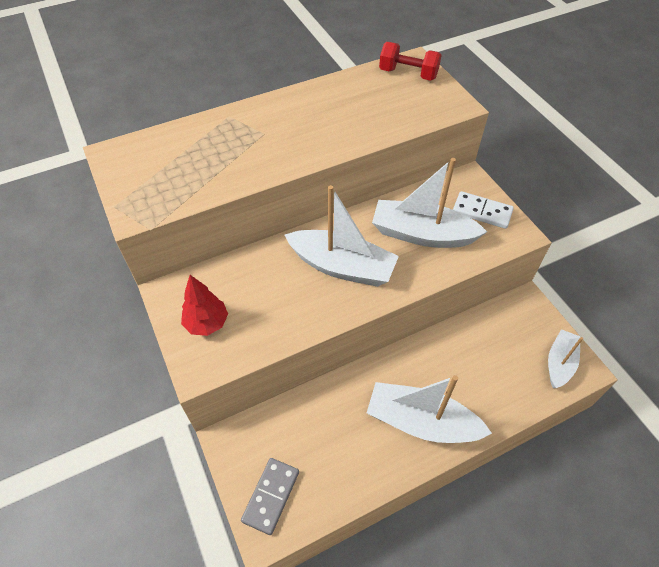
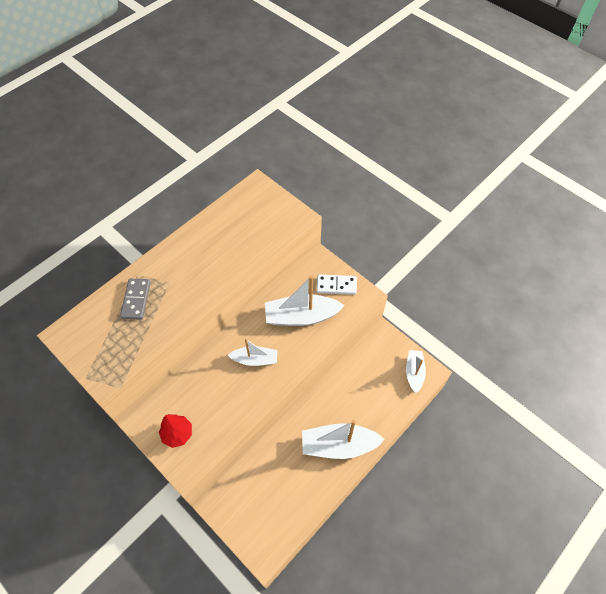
camera: 20 degrees left, 5 degrees up
grey domino [241,458,299,535] -> grey domino moved to [120,279,151,319]
white boat [284,185,399,287] -> white boat [228,339,278,366], size x0.60
red dumbbell [379,42,442,81] -> none

